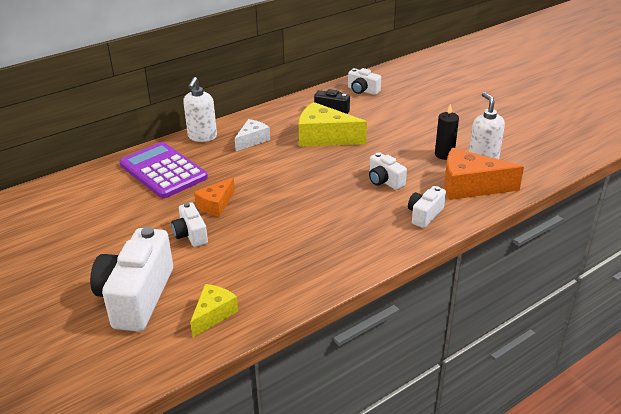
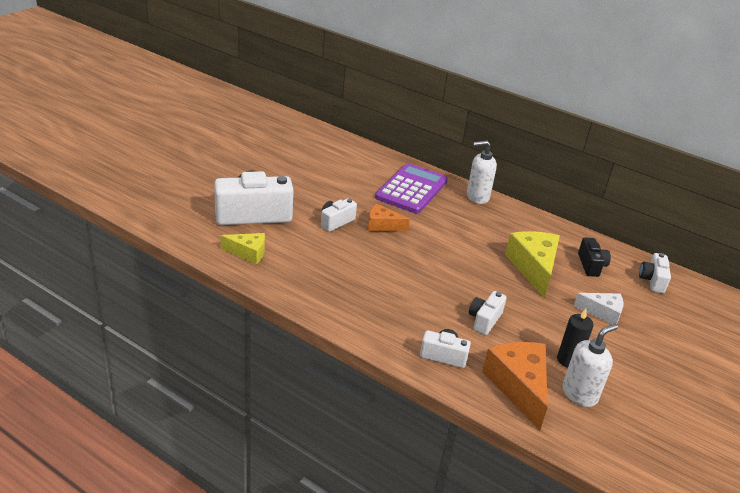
camera: 65 degrees right, 0 degrees up
white cheese [235,119,270,151] -> white cheese moved to [574,293,623,325]

